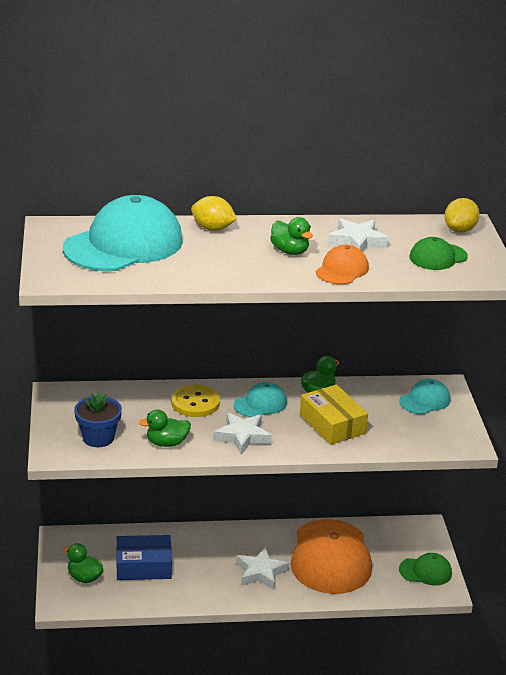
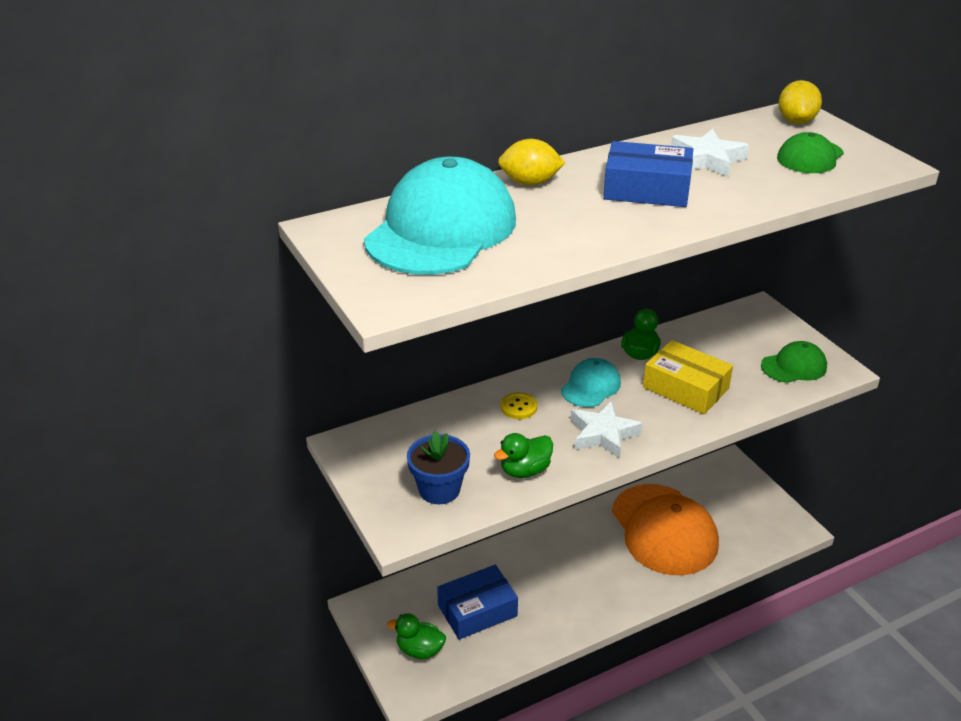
camera: 20 degrees left, 5 degrees up
yellow button [171,385,220,417] -> yellow button [500,392,537,419], size x0.60
white star [236,547,289,590] -> none
green duck [270,217,313,255] -> blue box [603,141,693,207]
orange cap [316,245,369,284] -> none
turquoise cap [399,379,450,414] -> none
green cap [399,553,452,586] -> green cap moved to [761,341,827,383]

